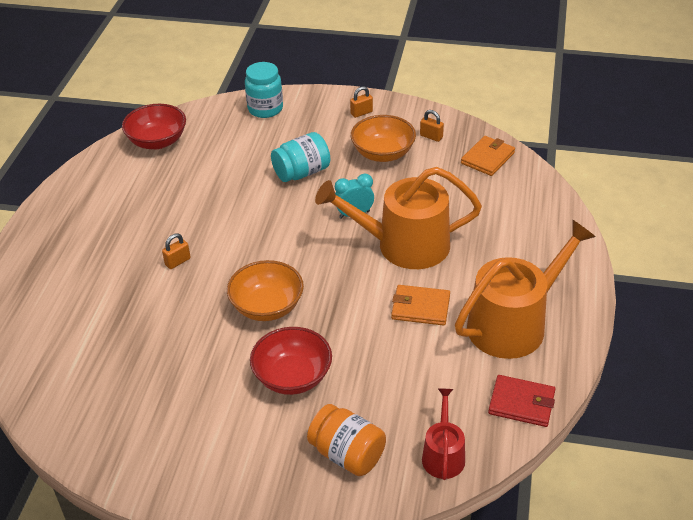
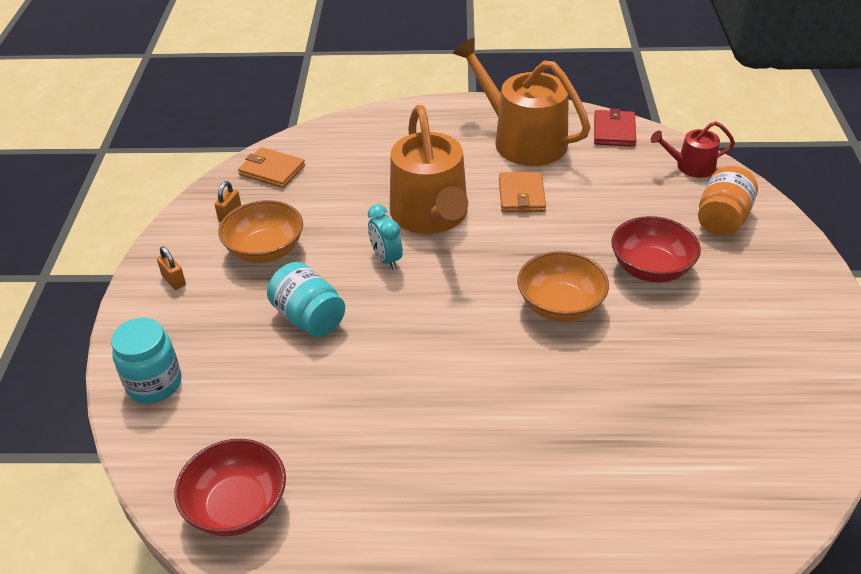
camera: 100 degrees left, 0 degrees up
orange padlock [162,234,191,269] -> none

